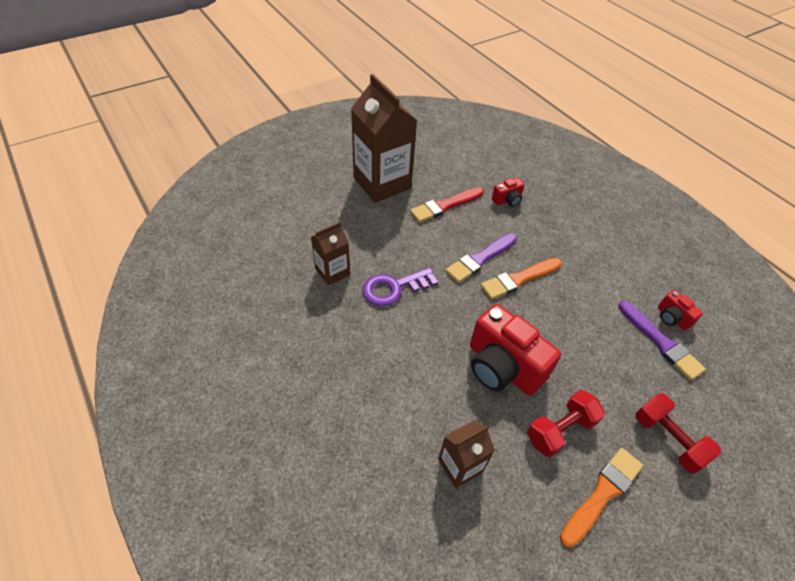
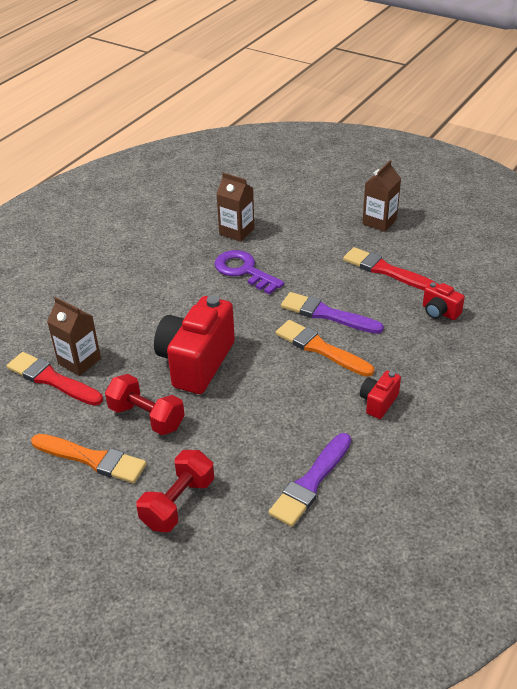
camera: 70 degrees right, 10 degrees down
brown carton [351,74,417,203] -> brown carton [362,160,401,232], size x0.52
red camera [658,290,703,330] -> red camera moved to [360,371,401,419]
none -> red brush [7,352,103,406]

